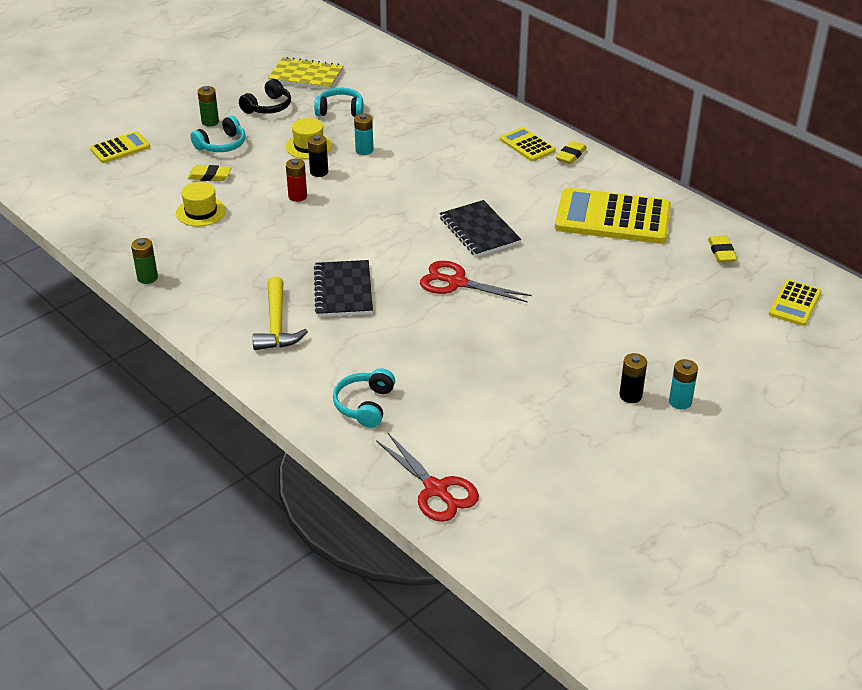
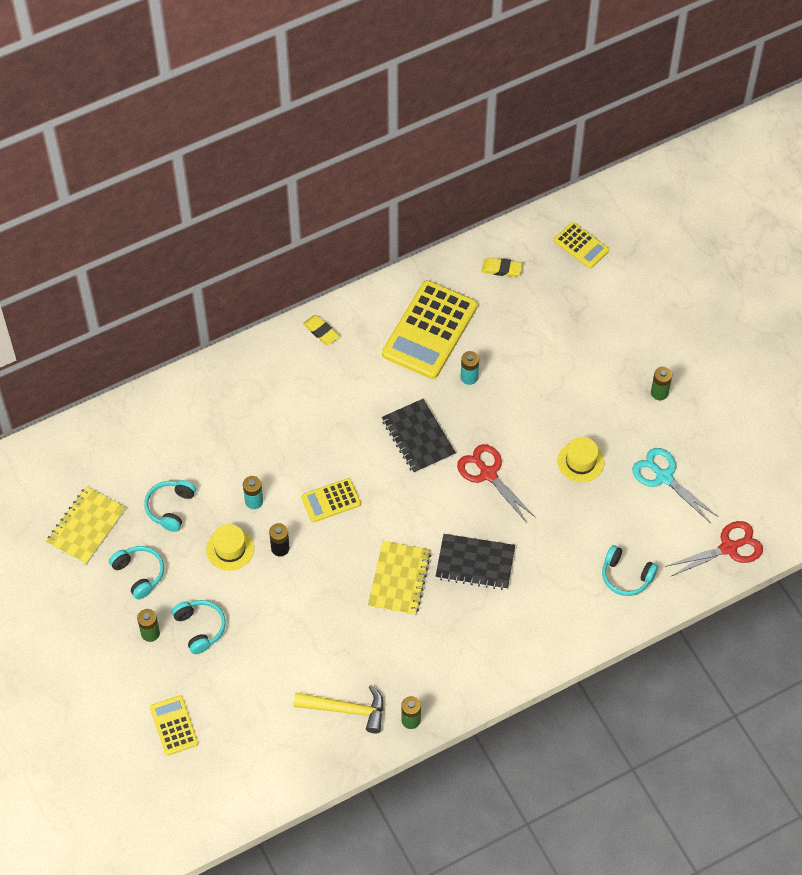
camera: 75 degrees left, 20 degrees up
yellow hat [176,182,226,227] -> yellow hat moved to [557,437,605,482]
yellow eraser [188,165,231,181] -> none
black headphones [239,79,291,114] -> turquoise headphones [109,546,164,599]
yellow hammer [252,277,308,350] -> yellow hammer moved to [293,685,384,733]
red battery [286,159,307,202] -> none
red scissors [420,261,532,303] -> red scissors turned 105 degrees clockwise [457,444,536,523]
black notebook [439,200,521,257] -> black notebook turned 75 degrees clockwise [382,399,456,474]
yellow calculator [500,127,556,161] -> yellow calculator moved to [301,478,361,522]
black battery [619,353,647,403] -> green battery [651,367,672,400]
turquoise battery [669,359,698,410] -> turquoise battery moved to [461,351,479,385]
none -> yellow notebook [368,541,431,616]
none -> turquoise scissors [632,448,718,523]

